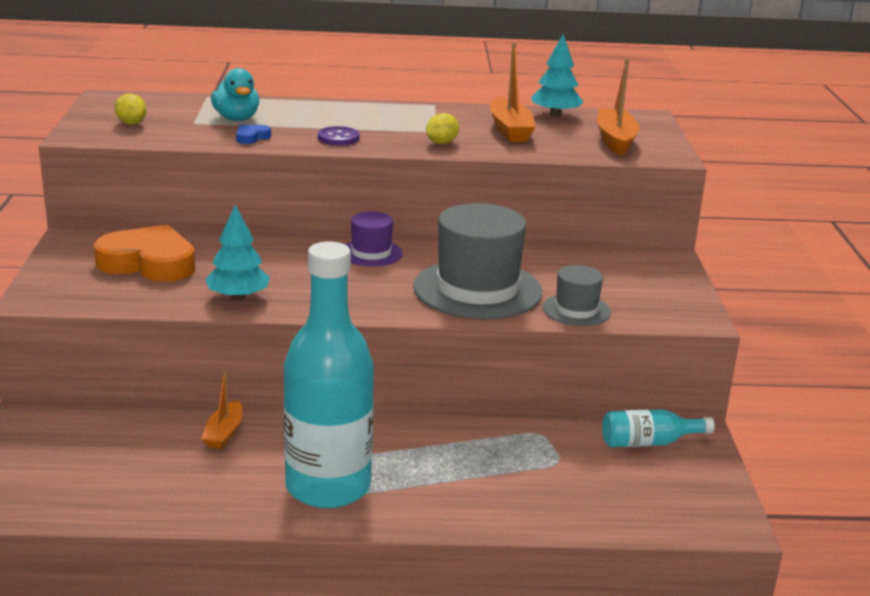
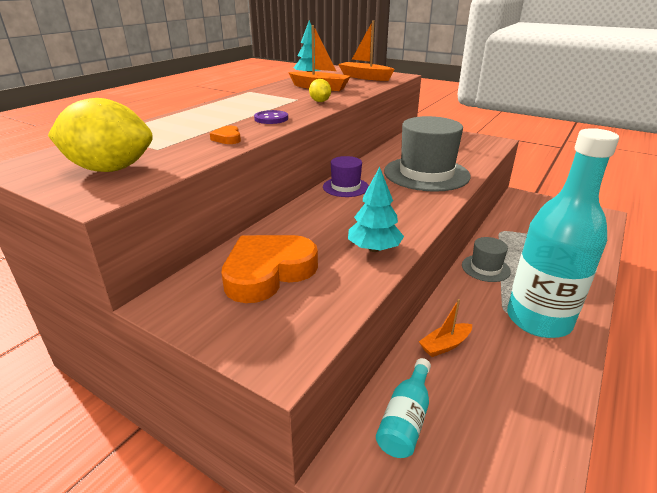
camera: 55 degrees left, 5 degrees up
yellow lemon [115,94,147,124] -> yellow lemon [48,98,153,172], size x2.10
orange boat [201,371,243,449] -> orange boat turned 105 degrees clockwise [419,299,472,357]
turquoise duck [211,68,259,121] -> none
blue heart [236,125,271,144] -> orange heart [210,126,241,144]
grey hat [543,265,611,326] -> grey hat moved to [462,237,511,282]
turquoise bottle [602,409,715,448] -> turquoise bottle moved to [376,358,431,458]

